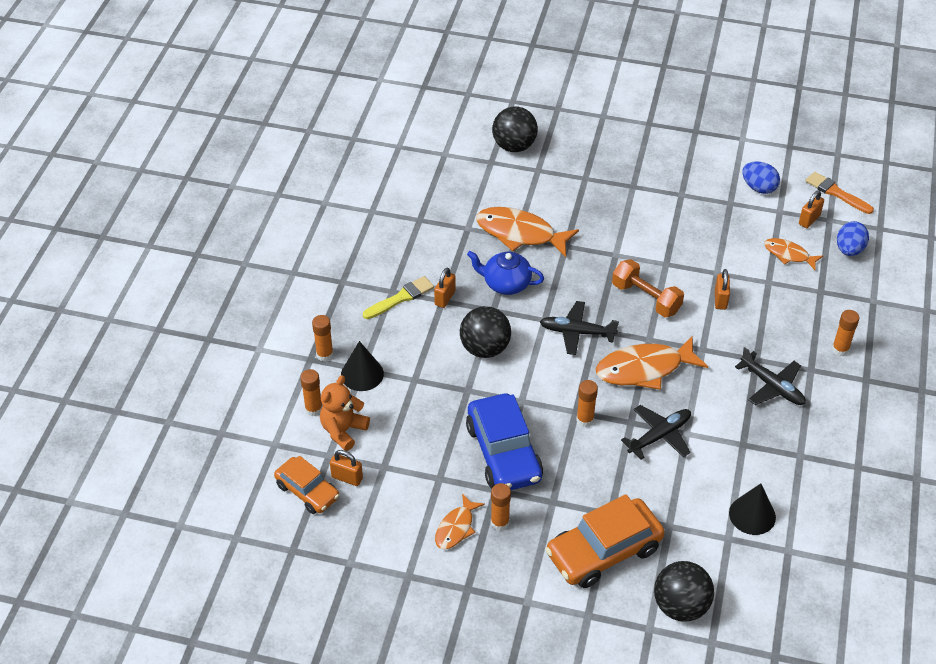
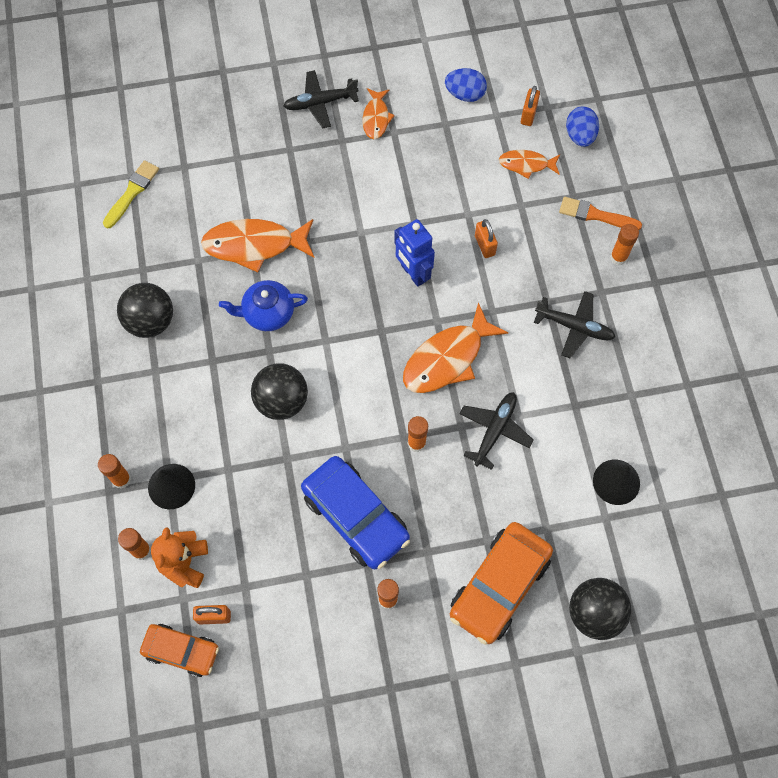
camera: 25 degrees left, 20 degrees up
yellow brush [363,276,434,319] -> yellow brush moved to [103,160,159,229]
orange padlock [434,268,456,308] -> none
orange fish [435,494,485,550] -> orange fish moved to [363,88,395,139]
black ball [492,107,538,152] -> black ball moved to [117,283,173,338]
black plane [540,301,619,355] -> black plane moved to [283,70,359,128]
orange dumbbell [612,259,684,317] -> blue robot [394,219,435,287]
orange brush [805,172,874,214] -> orange brush moved to [559,197,642,230]

